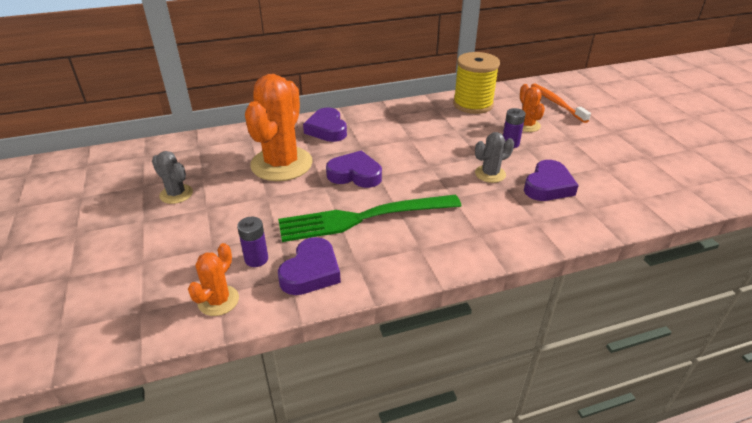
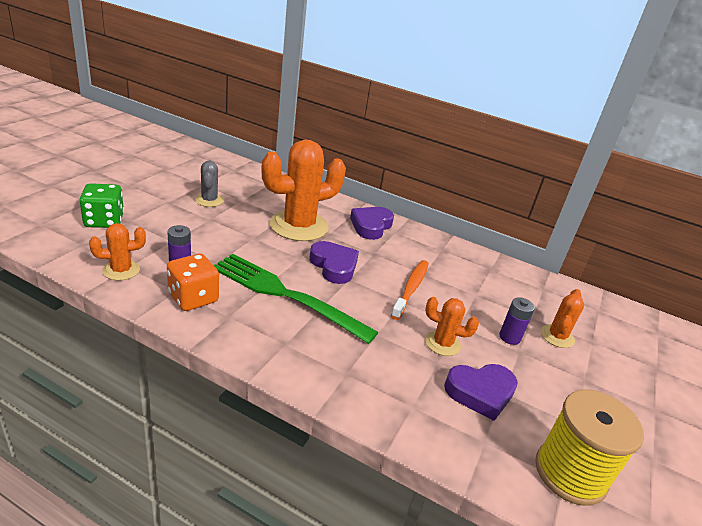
camera: 40 degrees right, 5 degrees down
purple heart [278,237,341,295] -> orange dice [167,254,219,311]
yellow spool [453,52,500,114] -> yellow spool moved to [535,390,644,506]
grey cactus [475,132,514,183] -> orange cactus [425,297,479,356]
orange toothbrush [531,83,591,123] -> orange toothbrush moved to [391,260,429,320]
none -> green dice [79,183,124,228]

